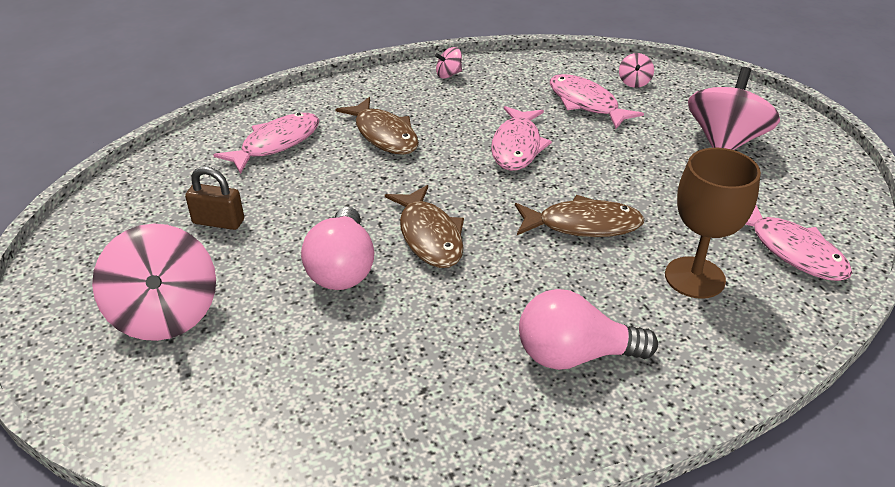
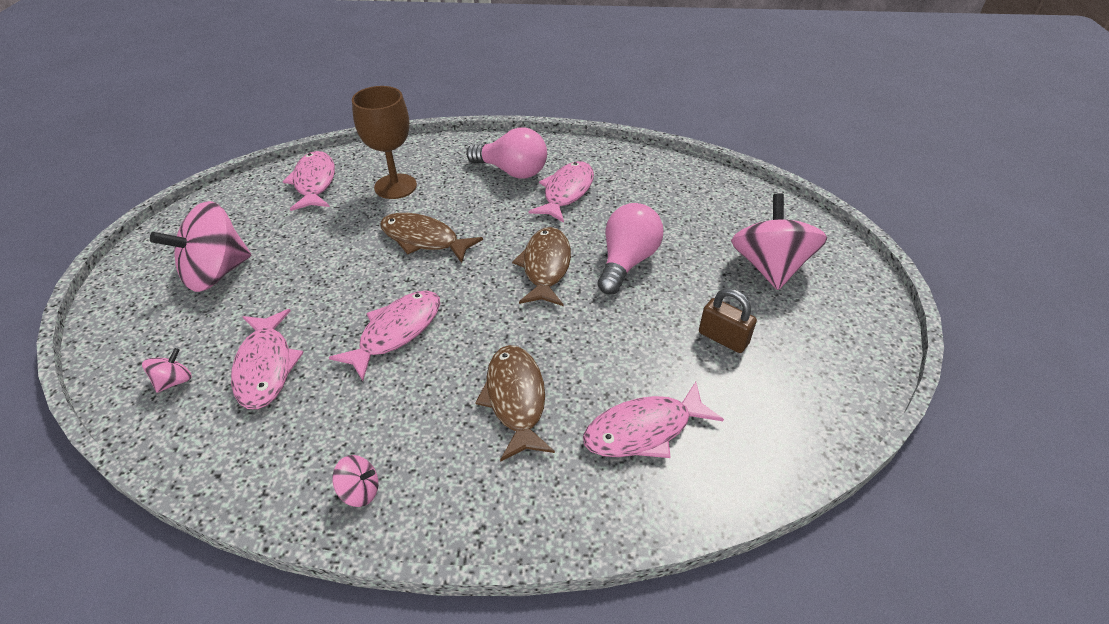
camera: 155 degrees left, 5 degrees up
none -> pink fish [528,161,594,223]

